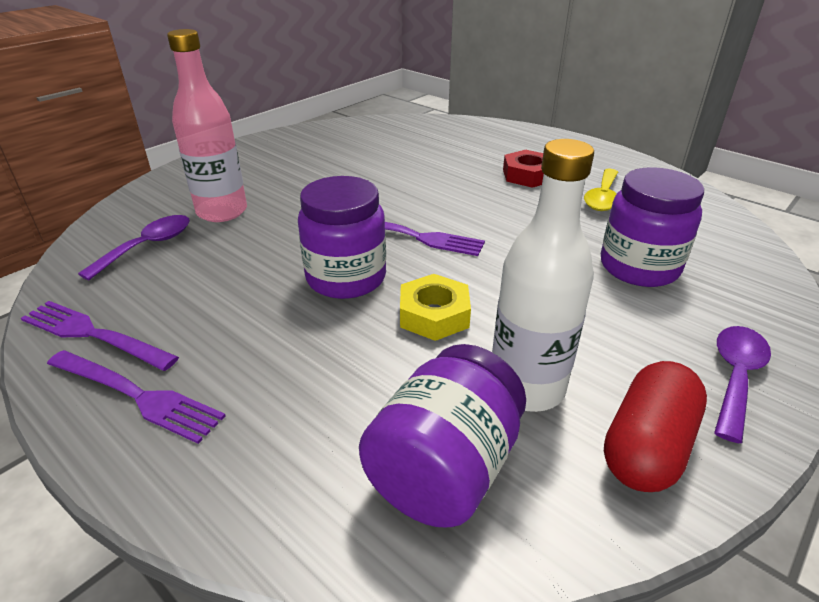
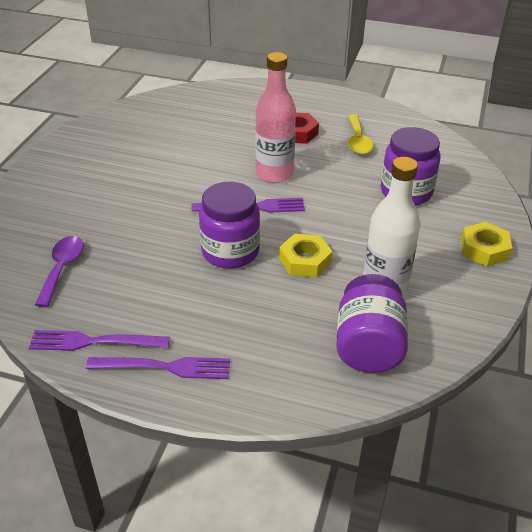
camera: 25 degrees left, 5 degrees up
pink bottle [167,29,247,222] -> pink bottle moved to [255,52,296,183]
red capsule [604,361,707,492] -> none
purple spoon [714,326,771,443] -> yellow nut [461,222,512,266]

